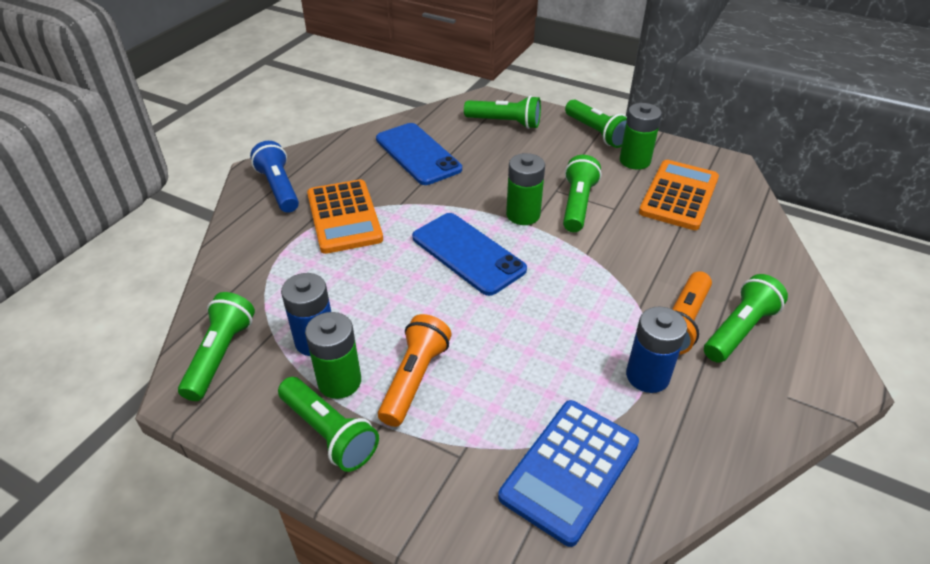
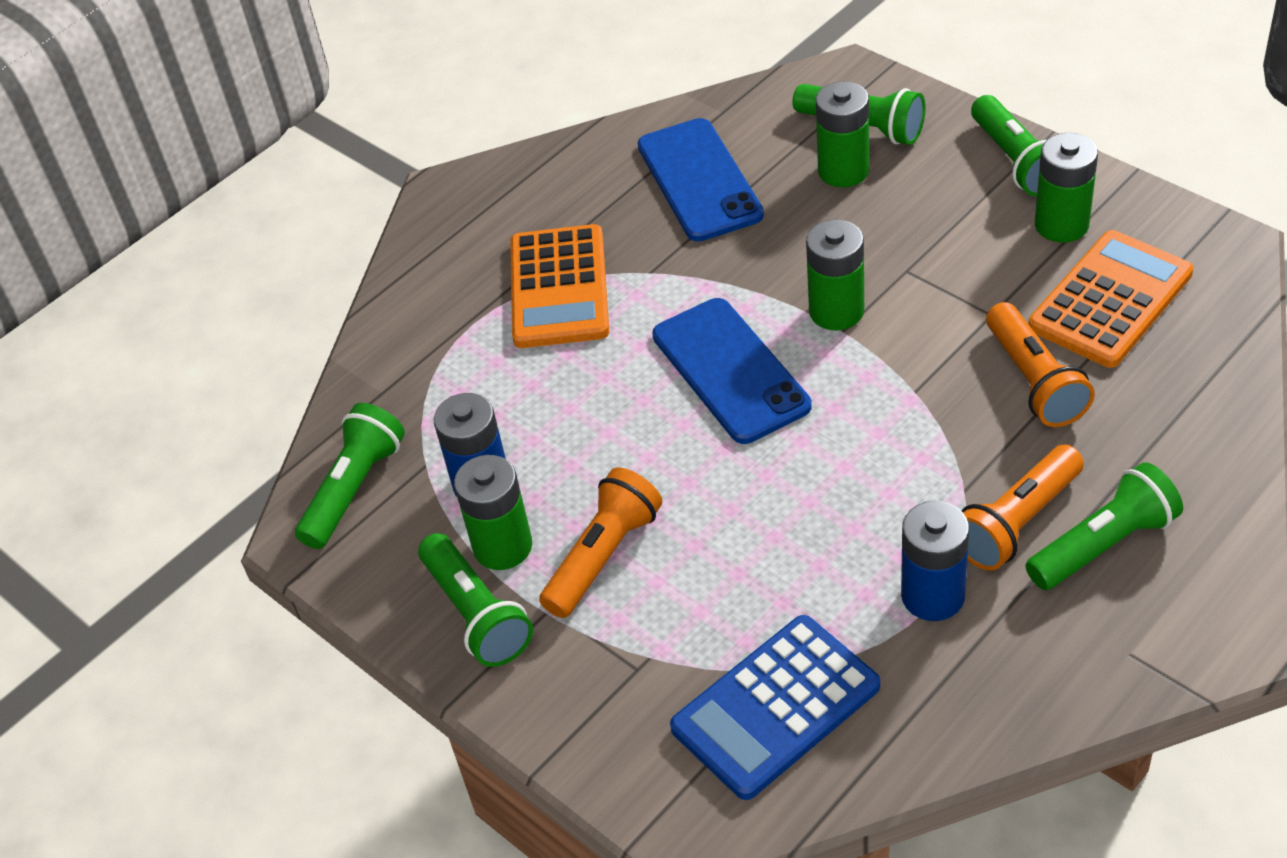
camera: 20 degrees right, 5 degrees up
blue flashlight [250,141,299,213] -> none
green flashlight [563,155,601,232] -> none
none -> green battery [816,81,869,187]
none -> orange flashlight [986,302,1095,427]

